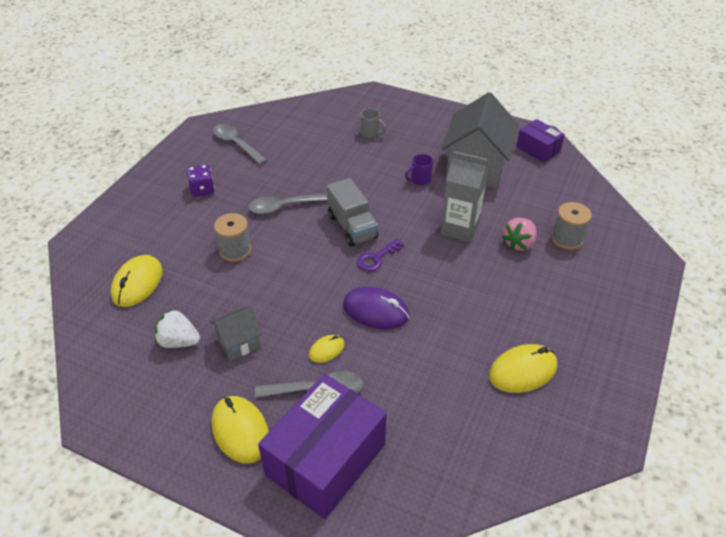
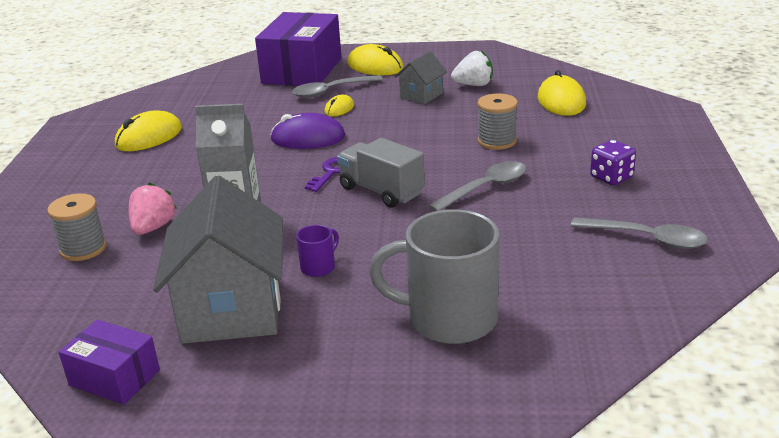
camera: 160 degrees right, 15 degrees down
grey mug [360,108,386,138] -> grey mug [369,209,500,344], size x2.30

